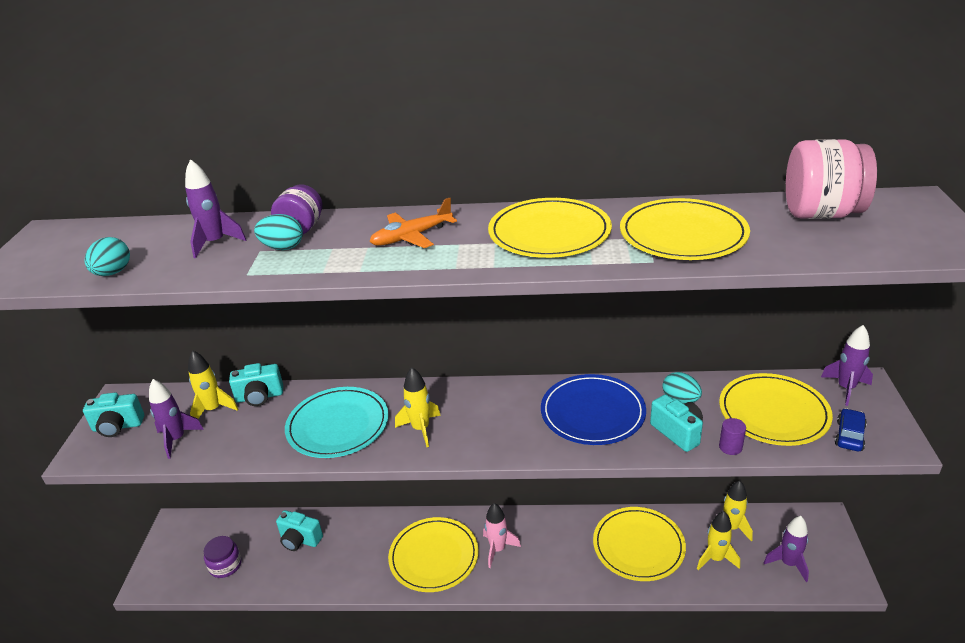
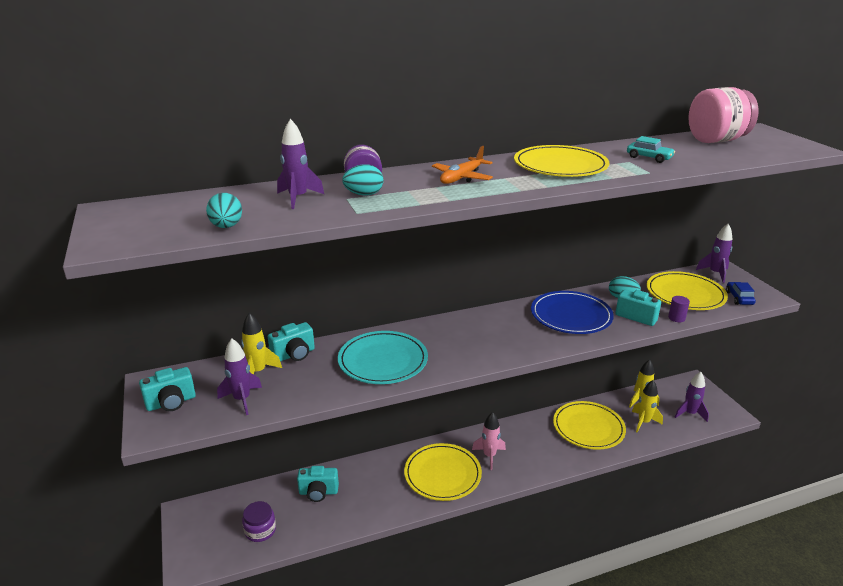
camera: 25 degrees left, 5 degrees down
yellow rocket [395,367,441,447] -> none
yellow plate [620,198,750,260] -> turquoise car [627,136,675,163]

